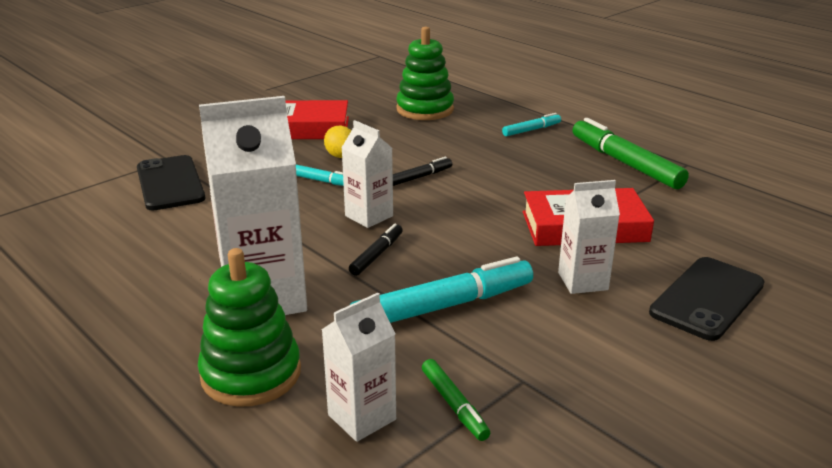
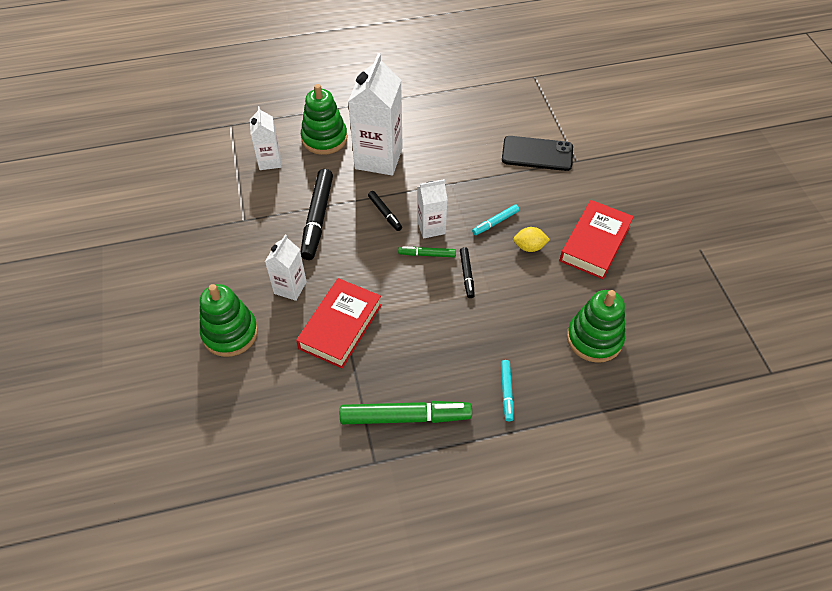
camera: 120 degrees right, 25 degrees up
turquoise marker [350,256,533,323] -> black marker [301,169,333,260]
green marker [422,359,490,441] -> green marker moved to [398,246,456,257]
black phone [649,257,765,341] -> green stacking toy [200,284,258,357]

